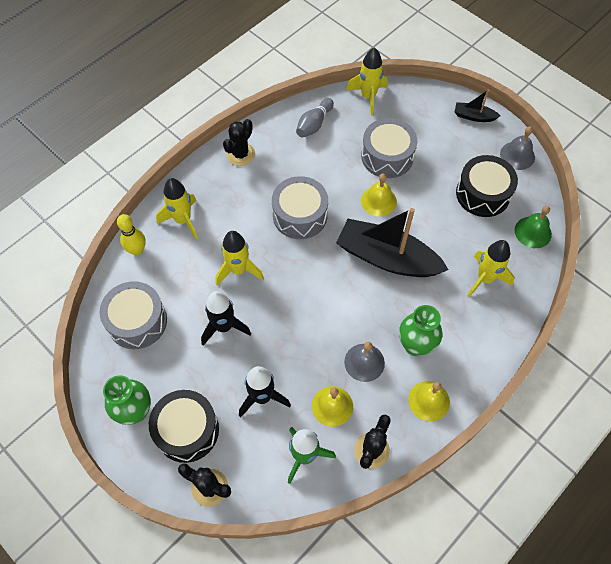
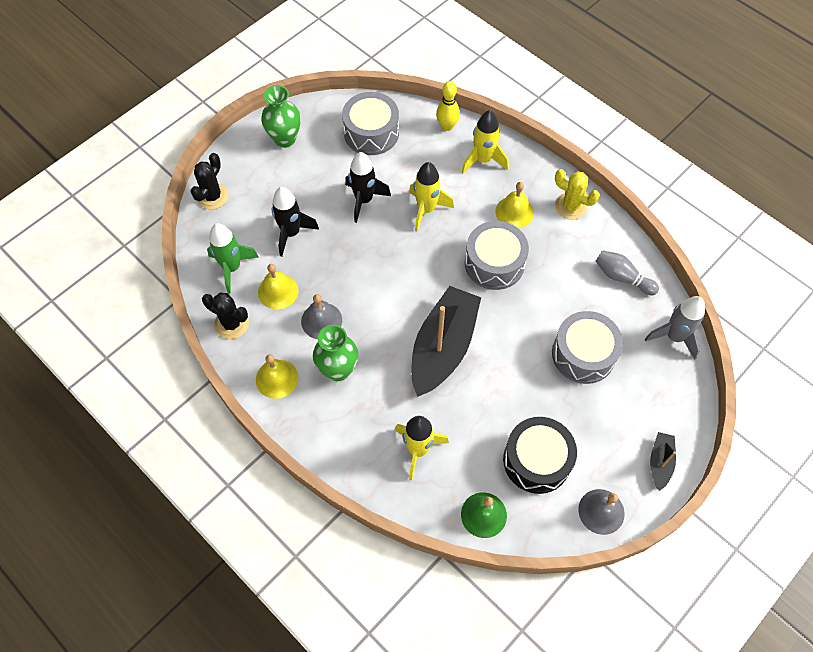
camera: 90 degrees right, 0 degrees up
black drum [149,390,219,463] -> none
black cactus [223,119,255,166] -> yellow cactus [555,169,600,220]
yellow rocket [346,47,387,116] -> grey rocket [645,296,705,360]
yellow bell [361,173,397,216] -> yellow bell moved to [495,182,534,228]

